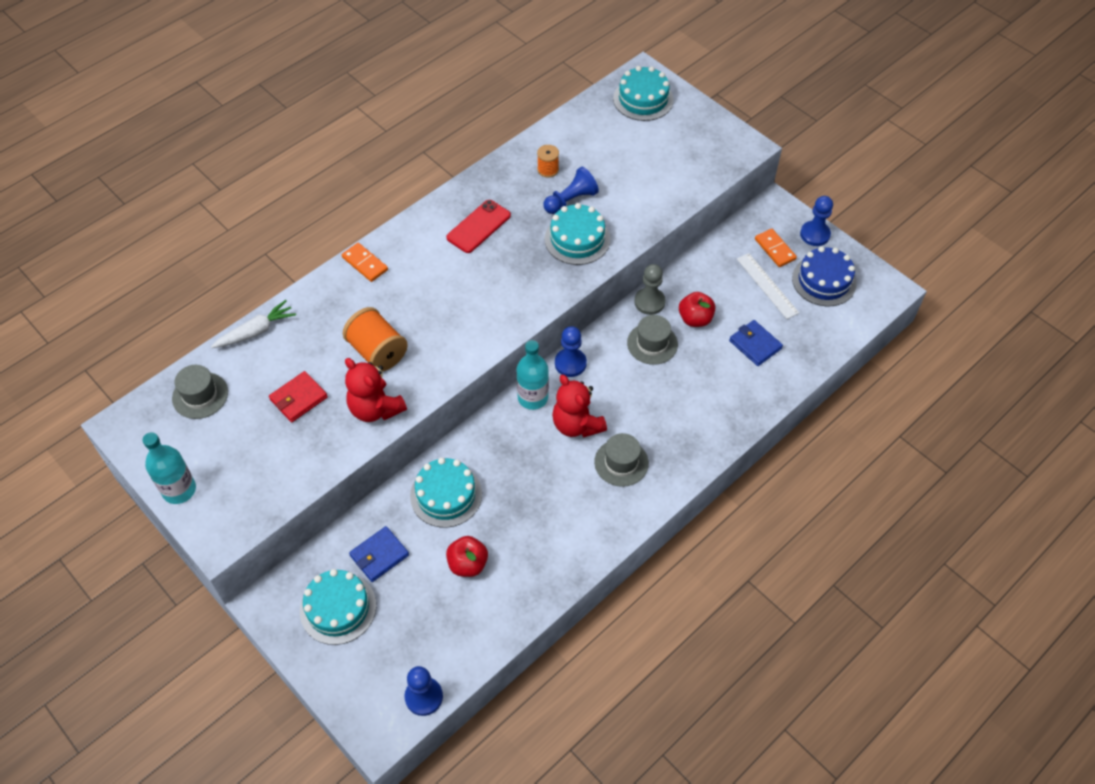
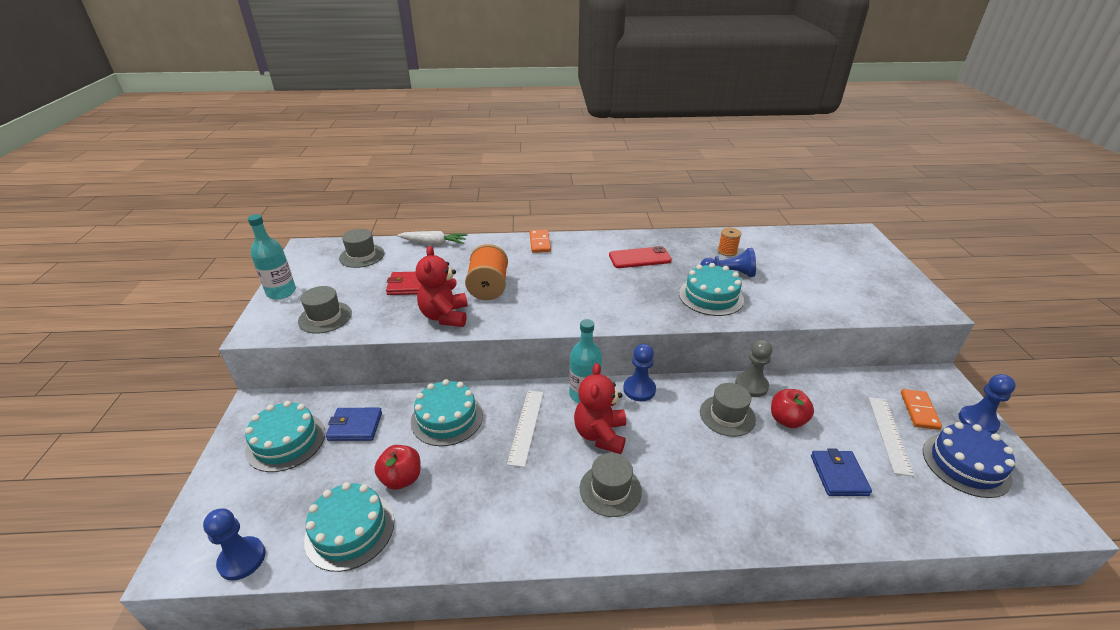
camera: 40 degrees right, 20 degrees down
turquoise cake [613,66,674,121] -> turquoise cake moved to [304,482,394,572]
none -> grey hat [298,286,352,334]
none -> white ruler [507,390,544,467]

